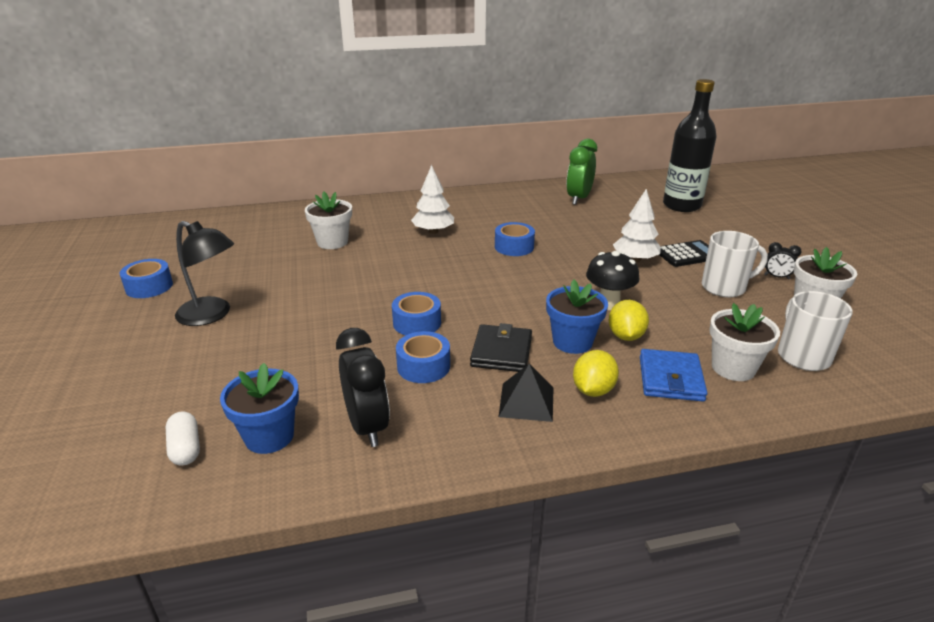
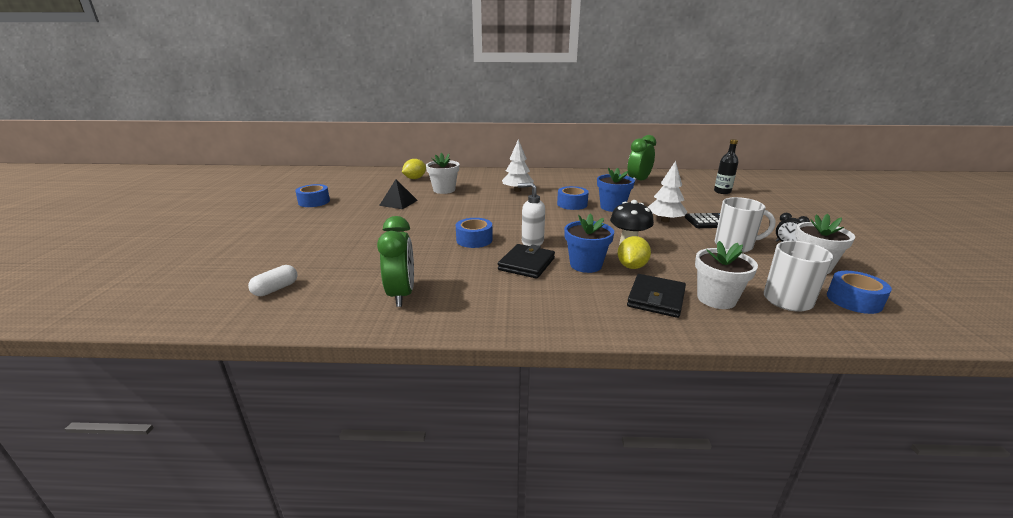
camera: 15 degrees right, 5 degrees down
white capsule [166,411,200,466] -> white capsule turned 45 degrees clockwise [248,265,298,296]
black lamp [175,221,234,326] -> none
blue flower pot [220,363,299,454] -> blue flower pot moved to [597,168,635,212]
black clock [336,328,390,447] -> green clock [377,216,414,307]
blue tape [396,331,450,383] -> blue tape moved to [827,271,892,314]
black pyramid [499,364,553,422] -> black pyramid moved to [379,179,418,209]
yellow lemon [573,350,619,397] -> yellow lemon moved to [402,159,426,179]
blue wallet [640,349,707,402] -> black wallet [627,274,686,318]
black bottle [663,79,717,212] -> black bottle [714,139,739,194], size x0.53
none -> white soap dispenser [518,182,545,246]

